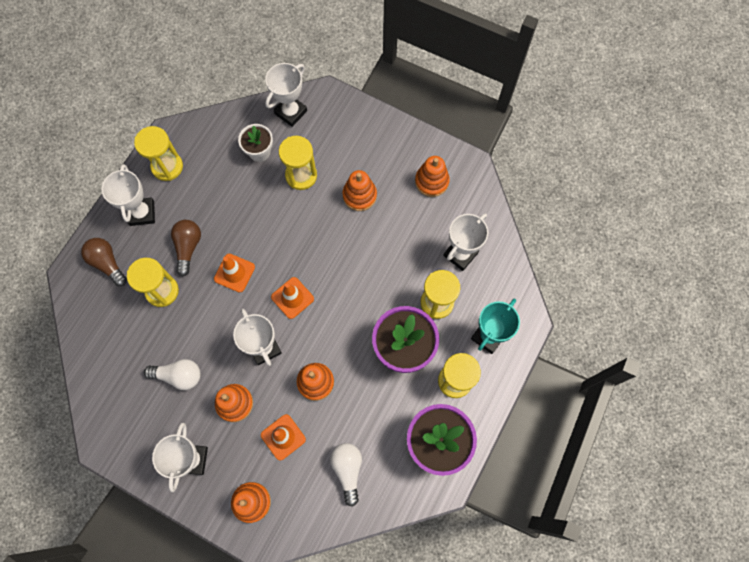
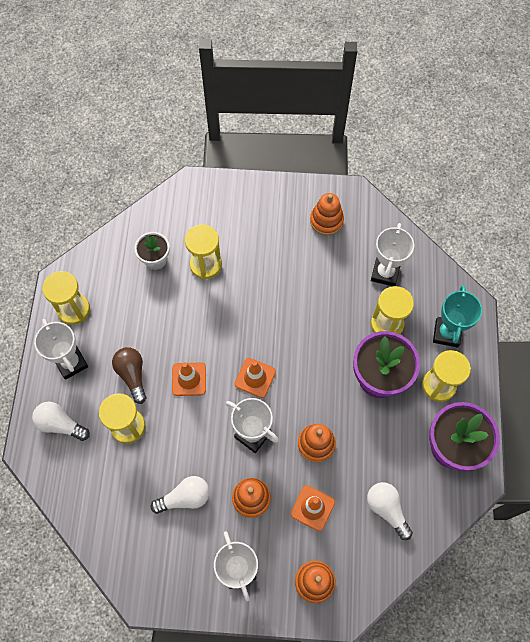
camera: 25 degrees left, 5 degrees down
brown light bulb [81,238,127,286] -> white light bulb [32,402,90,441]
white trophy [265,63,307,127] -> none
orange stacking toy [342,170,377,211] -> none

